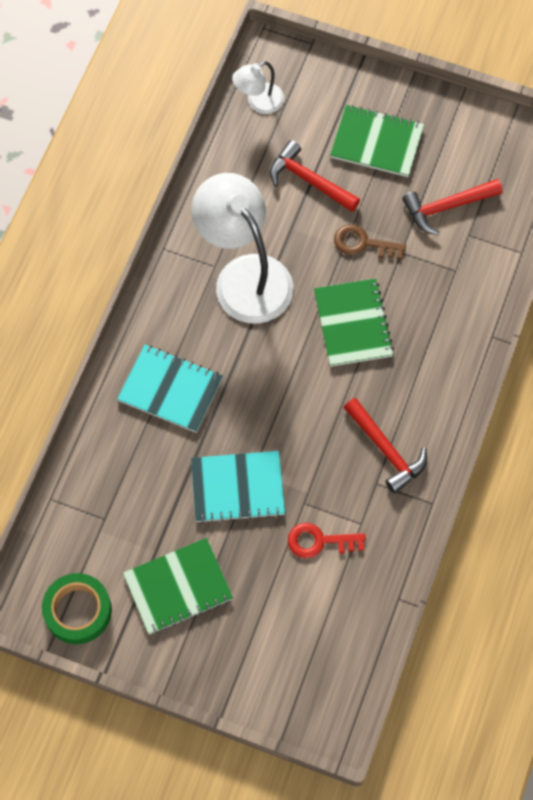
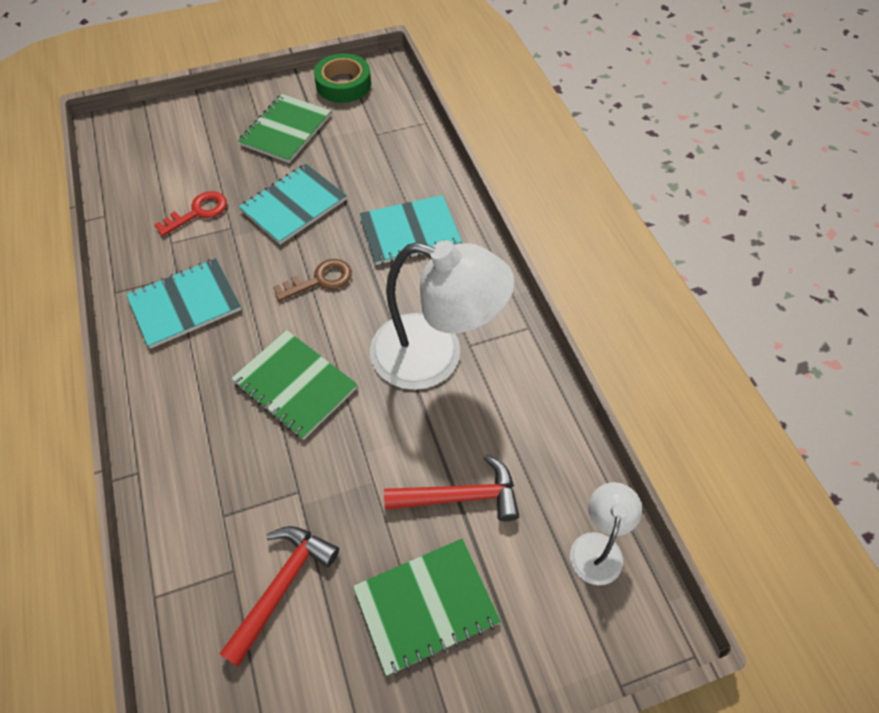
camera: 140 degrees right, 10 degrees down
brown key [334,224,406,259] -> brown key moved to [273,259,352,301]
red hammer [344,398,427,494] -> turquoise notebook [126,258,242,349]

